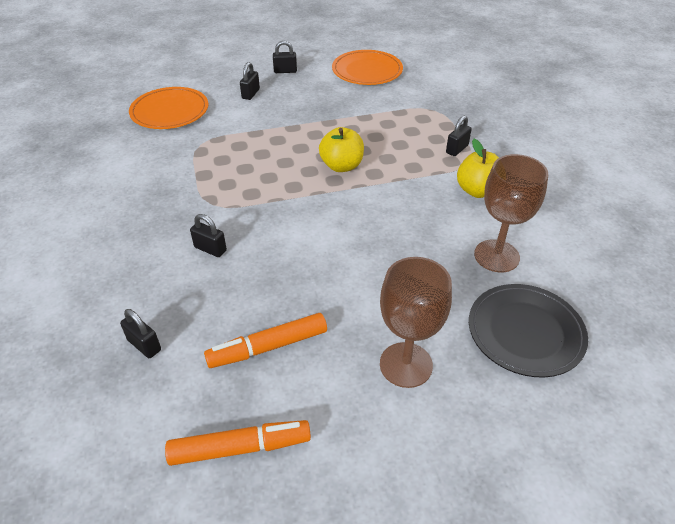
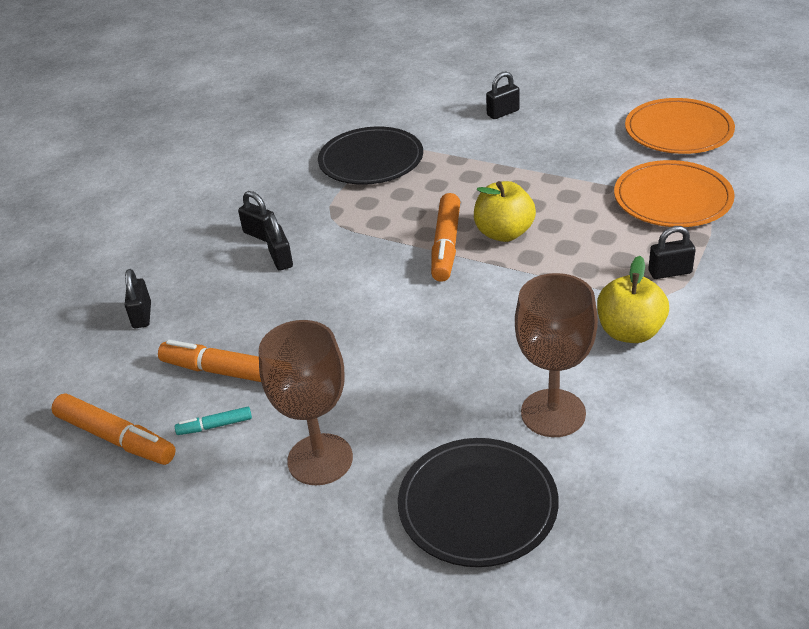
camera: 45 degrees right, 5 degrees down
orange plate [129,87,208,129] -> orange plate moved to [614,160,735,227]
black padlock [273,41,297,73] -> black padlock moved to [238,191,274,242]
none -> turquoise marker [175,407,252,435]
none -> black plate [318,126,423,185]
none -> orange marker [431,193,460,282]

